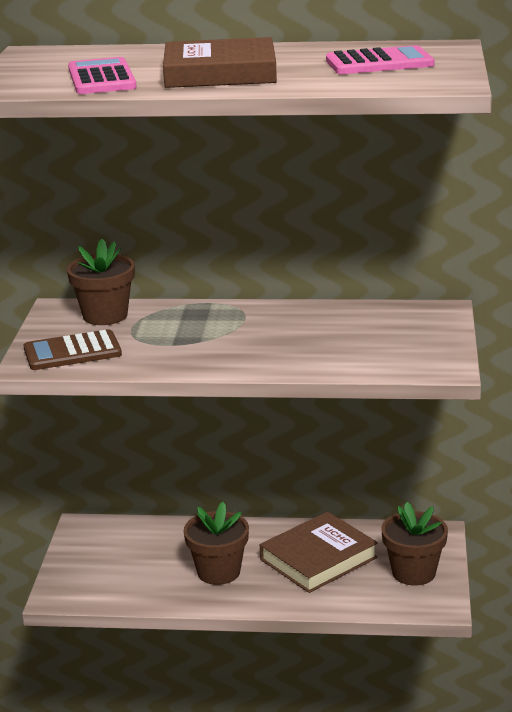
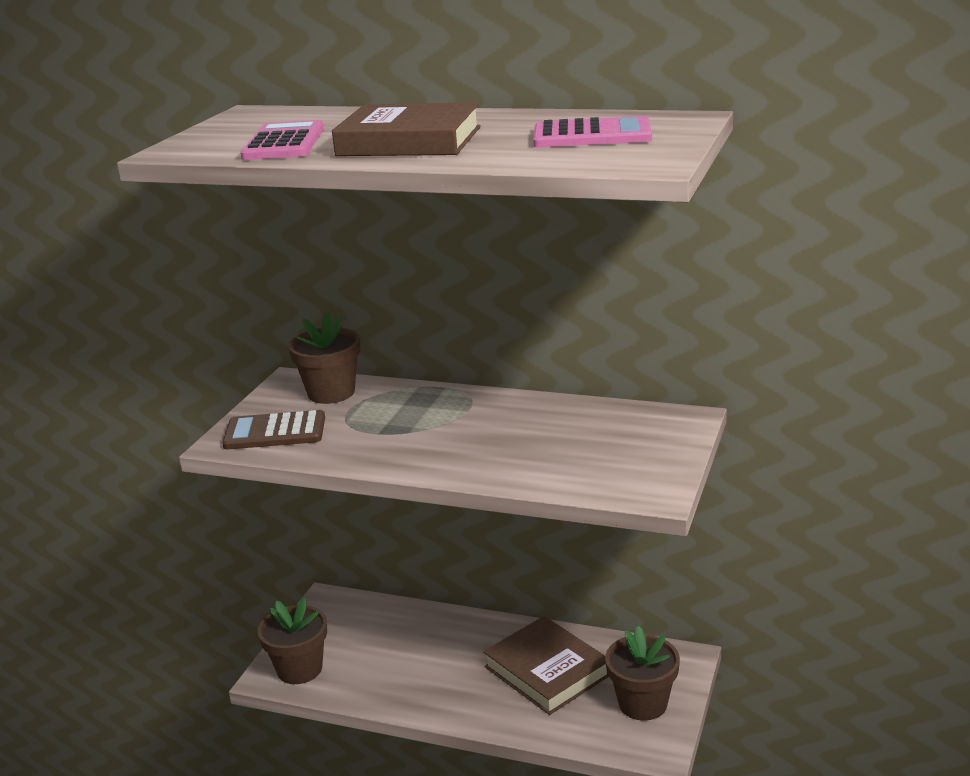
camera: 15 degrees right, 0 degrees up
brown flower pot [184,502,249,585] -> brown flower pot moved to [258,598,327,684]
brown book [260,512,378,593] -> brown book turned 75 degrees clockwise [483,616,609,715]

